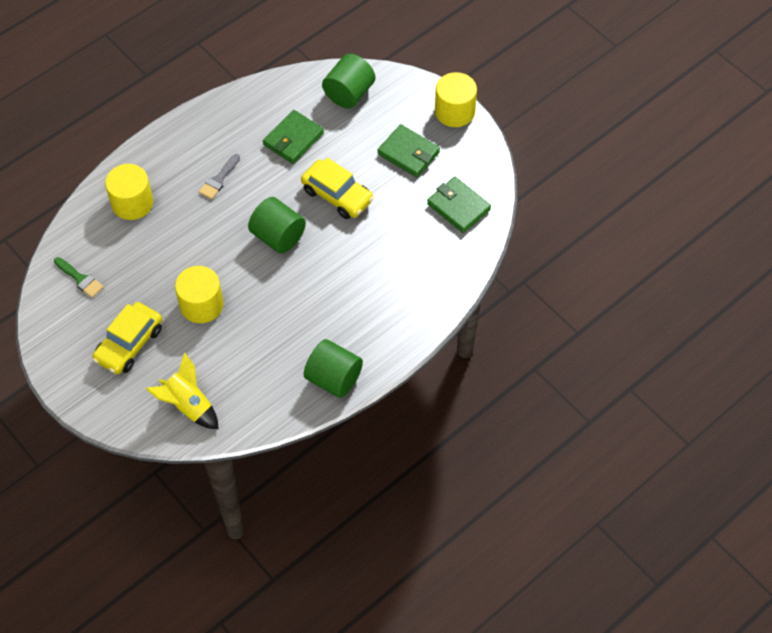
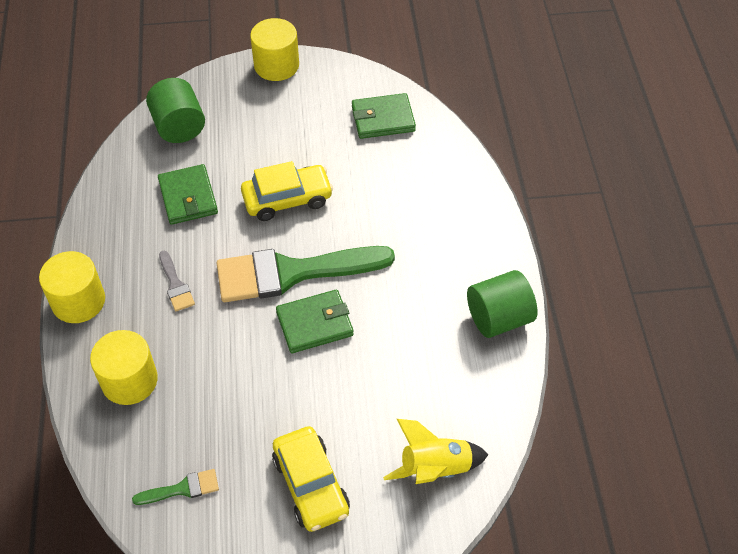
camera: 55 degrees left, 5 degrees down
yellow cylinder [175,266,223,323] -> yellow cylinder moved to [39,251,105,323]
green cylinder [248,197,306,254] -> green brush [217,246,395,302]
green wallet [377,124,440,177] -> green wallet moved to [276,290,354,353]

